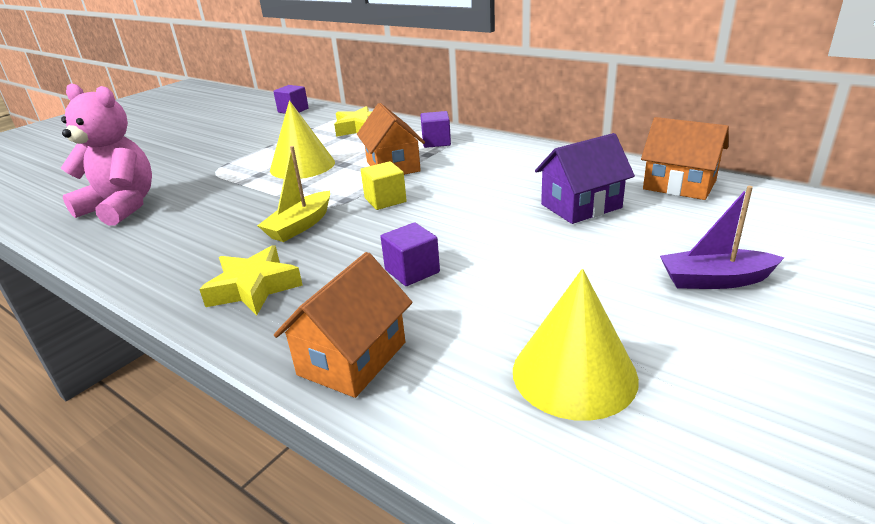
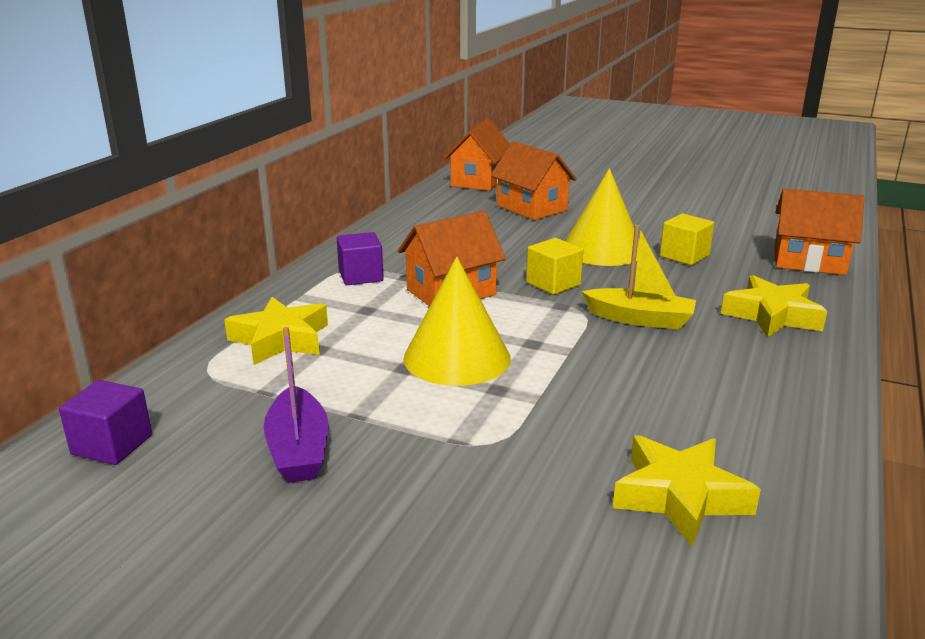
camera: 105 degrees left, 5 degrees down
pink teddy bear [61,83,152,226] -> yellow star [613,435,761,547]
purple cube [381,222,440,286] -> yellow cube [660,214,714,265]
yellow cone [513,269,639,421] -> yellow cone moved to [565,168,639,266]
purple house [535,133,635,224] -> orange house [491,141,577,220]
purple boat [660,186,784,289] -> purple boat moved to [264,327,328,483]

